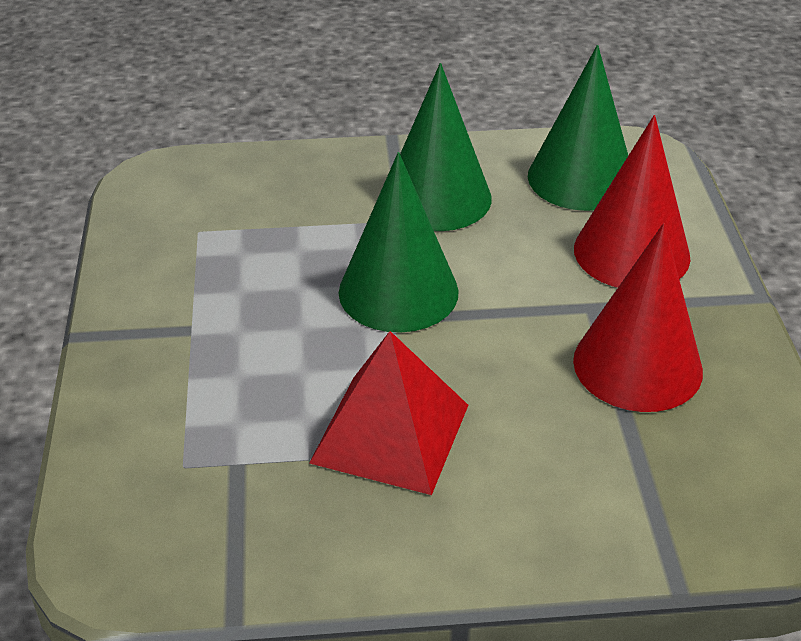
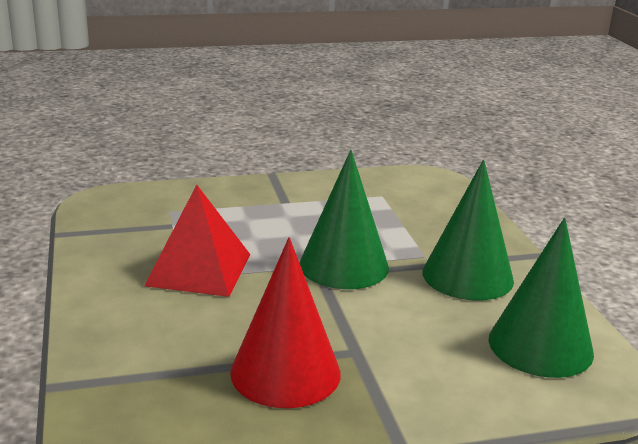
camera: 80 degrees right, 15 degrees down
red cone [574,115,691,288] -> none

